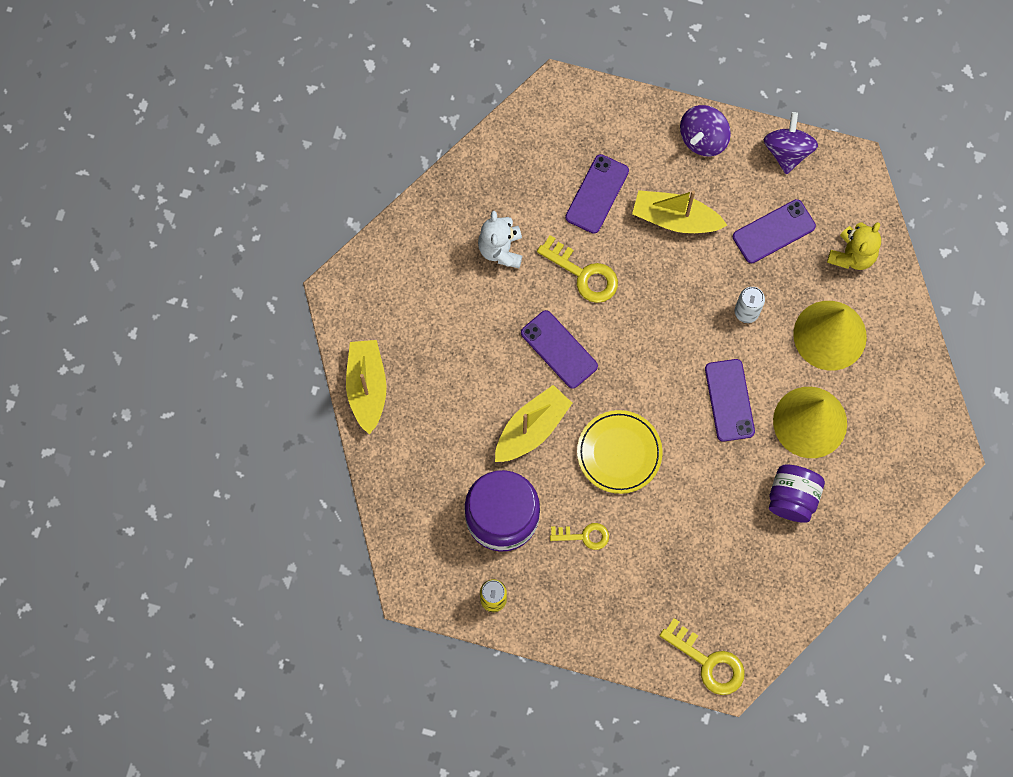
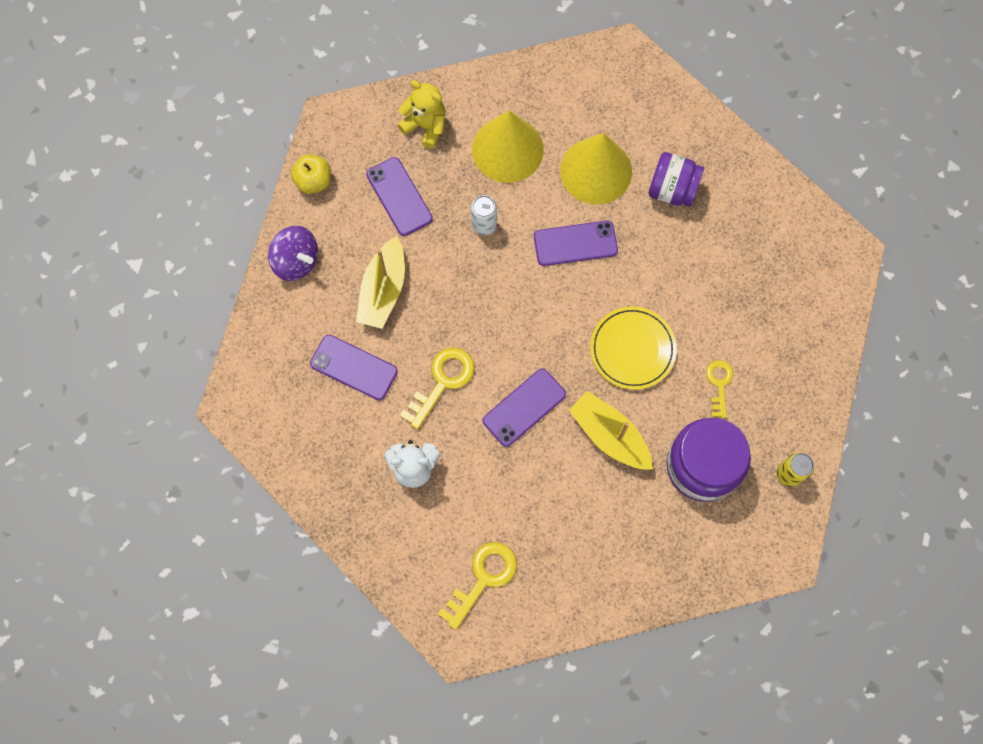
camera: 90 degrees left, 0 degrees up
yellow boat [346,340,387,435] -> none
yellow key [659,618,745,695] -> yellow key moved to [438,542,517,630]
purple spinning top [764,112,818,175] -> yellow apple [291,154,331,194]

